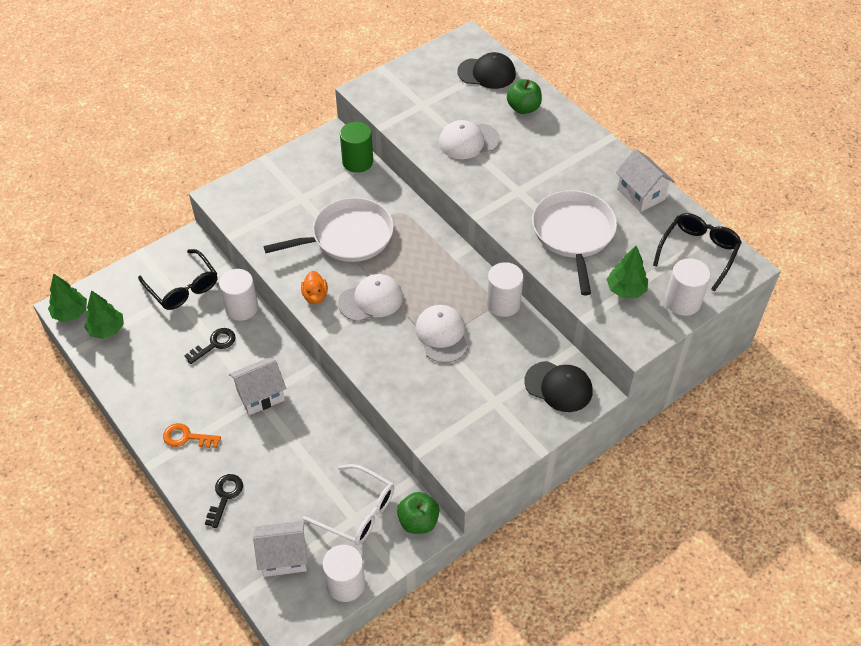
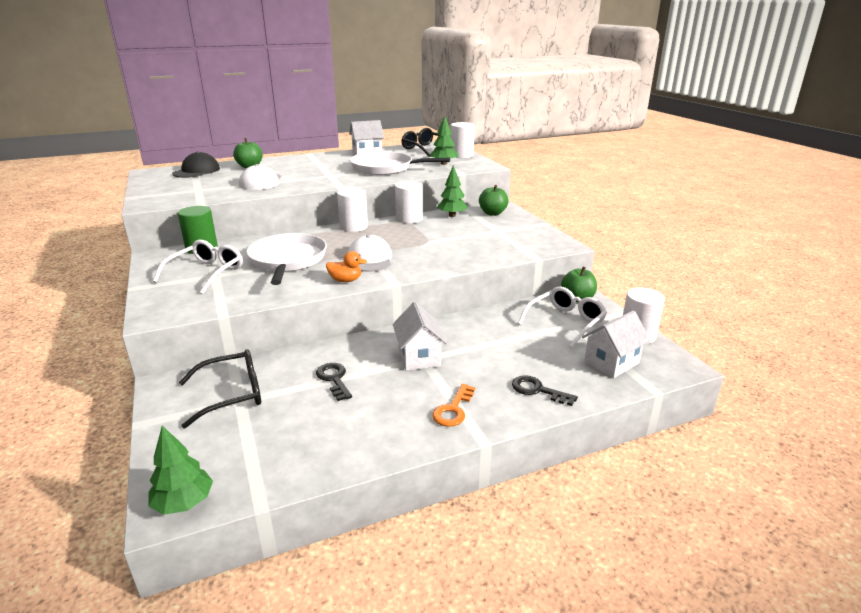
camera: 75 degrees left, 25 degrees down
green tree [85,290,124,339] -> green tree moved to [437,165,468,217]
white cylinder [219,269,258,321] -> white cylinder moved to [337,188,368,232]
white house [253,520,308,577] -> white house turned 45 degrees clockwise [582,310,651,378]
white cap [415,305,468,363] -> none
black cap [524,361,593,412] -> green apple [479,185,509,216]
none -> white glasses [153,240,243,294]

